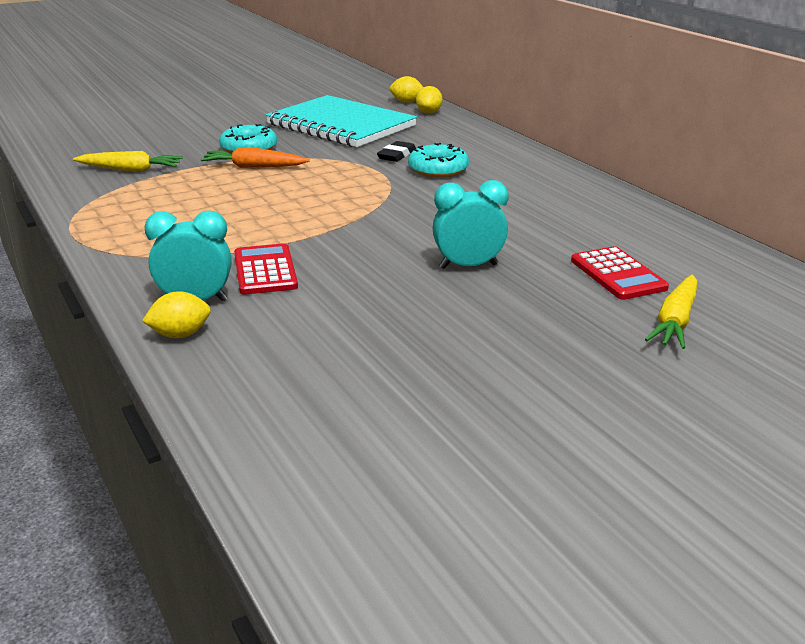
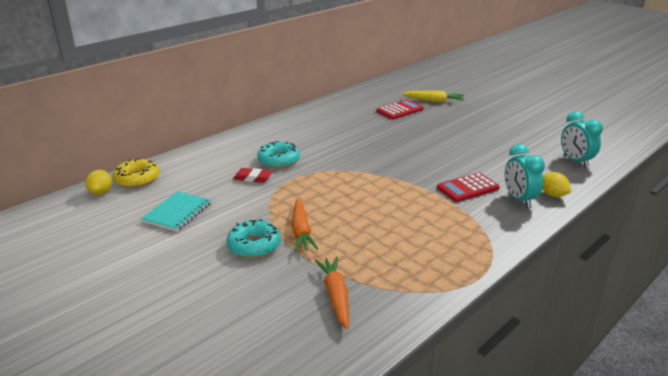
camera: 105 degrees left, 0 degrees up
yellow carrot [73,151,183,172] -> orange carrot [314,257,349,329]
turquoise notebook [266,95,417,147] -> turquoise notebook [141,191,211,231], size x0.51
black eraser [377,141,416,162] -> red eraser [233,168,273,183]
yellow lemon [416,86,442,114] -> yellow donut [113,158,160,188]
turquoise clock [433,180,508,269] -> turquoise clock moved to [561,111,603,168]

